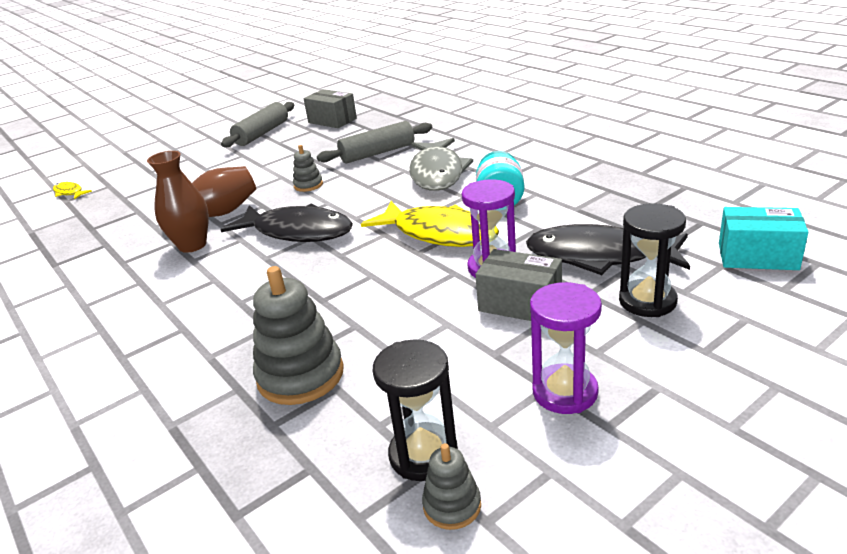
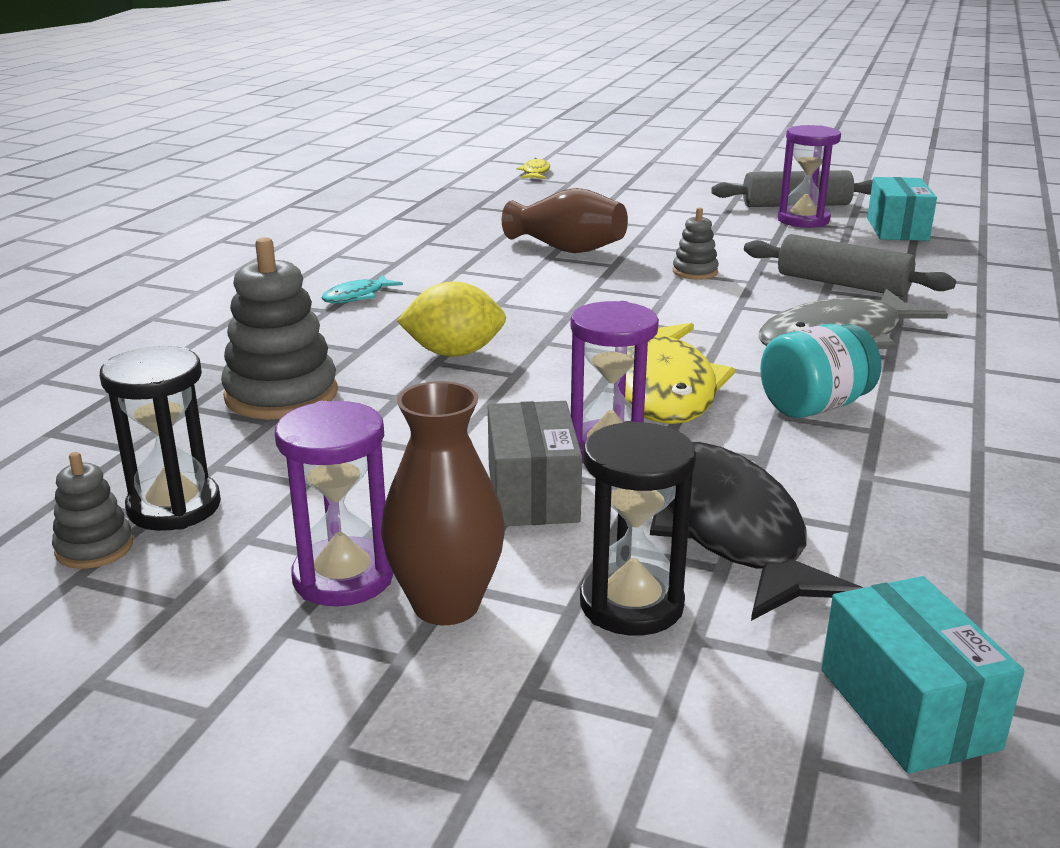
camera: 55 degrees right, 5 degrees down
brown vase [147,151,209,253] -> brown vase moved to [381,381,505,625]
black fish [220,203,353,242] -> none
grey box [303,89,357,128] -> turquoise box [867,177,937,241]
none -> turquoise fish [322,275,403,303]
none -> yellow lemon [397,281,506,357]
none -> purple hourglass [778,125,841,228]

